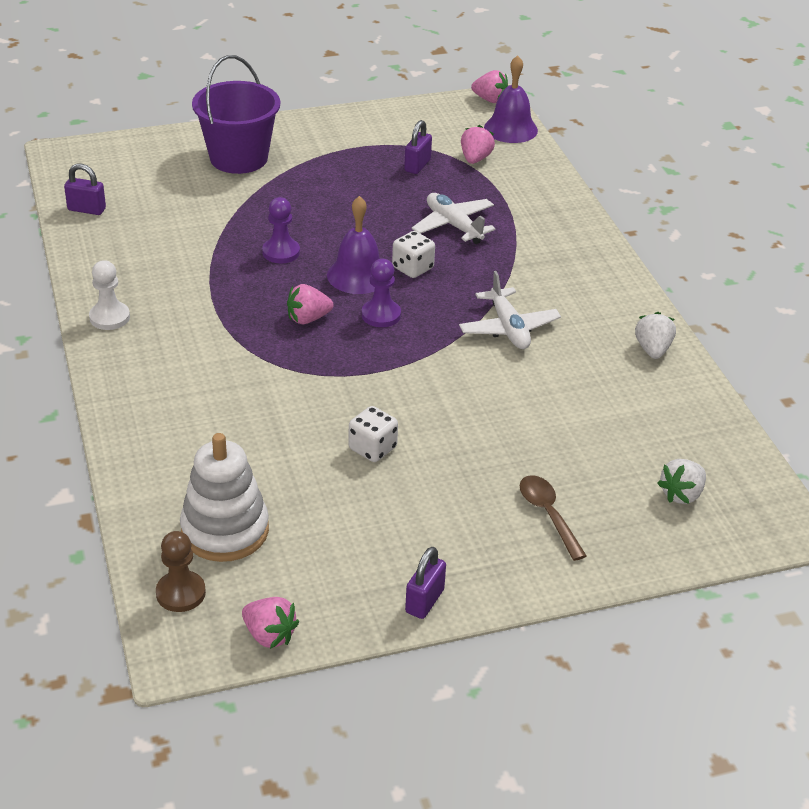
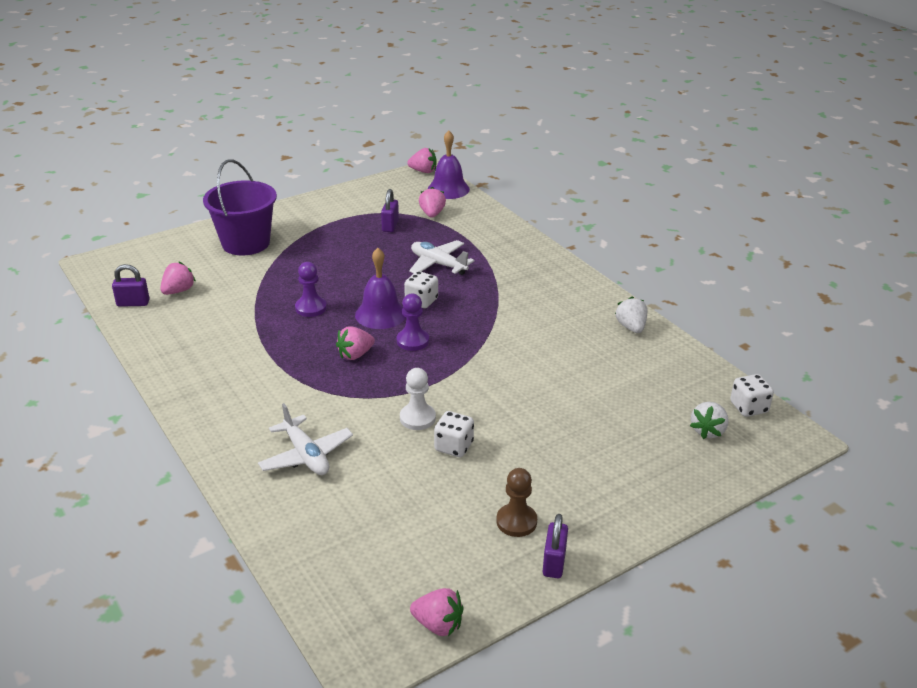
camera: 15 degrees left, 5 degrees down
white pawn [89,260,130,330] -> white pawn moved to [400,368,436,430]
brown pawn [156,531,206,612] -> brown pawn moved to [496,468,537,537]
white stacking toy [180,433,269,562] -> none
white plane [459,271,561,349] -> white plane moved to [258,403,353,475]
brown spoon [519,475,587,561] -> none
none -> pink strawberry [160,261,196,295]
none -> white dice [730,374,774,417]

